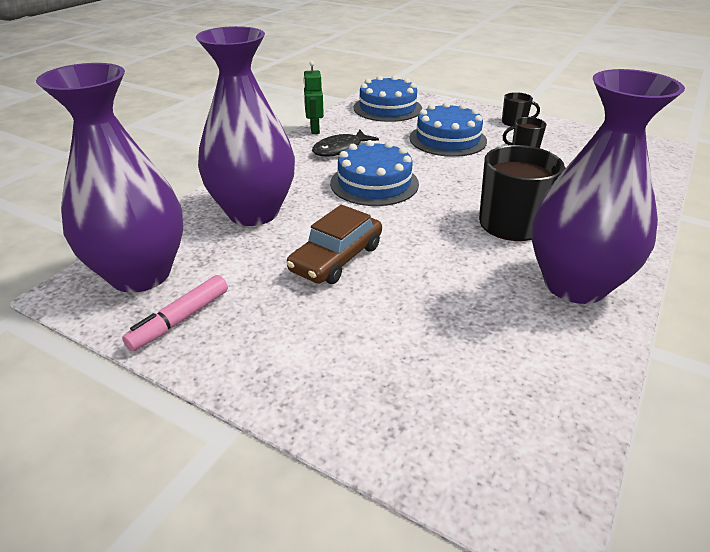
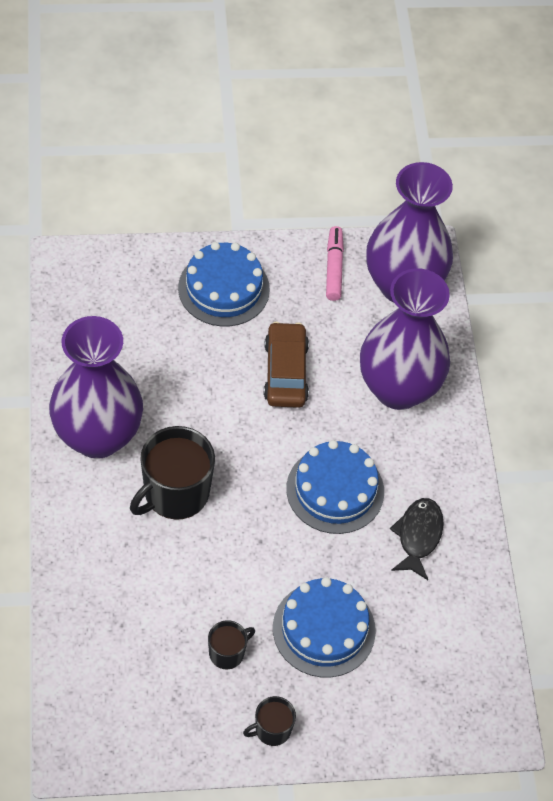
camera: 140 degrees right, 20 degrees up
green robot [303,61,324,134] -> none
blue cake [354,75,422,122] -> blue cake moved to [178,242,270,327]

